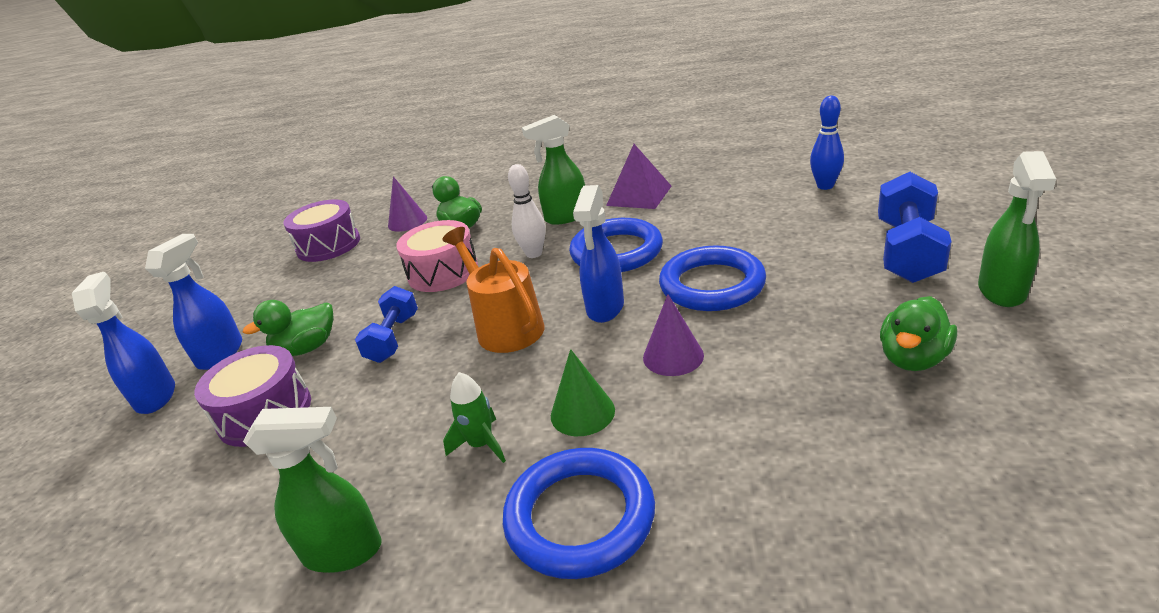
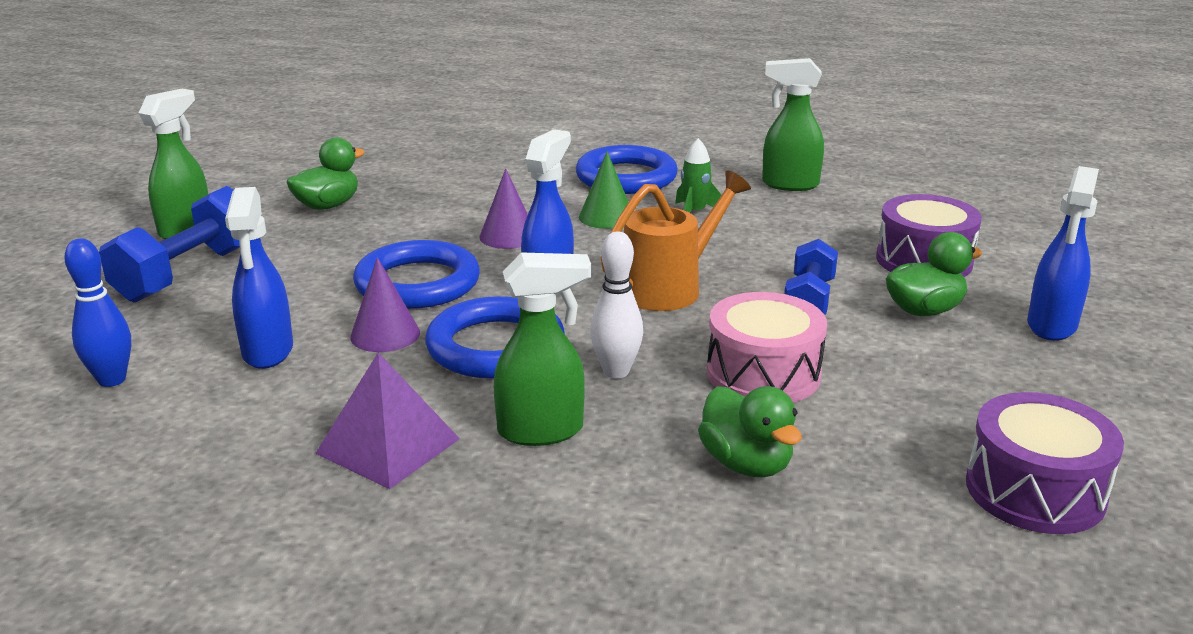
camera: 175 degrees left, 5 degrees down
blue spray bottle [72,272,175,414] -> blue spray bottle moved to [225,187,293,369]
purple cone [388,176,427,232] -> purple cone moved to [350,257,420,352]
orange watering can [442,227,544,353] -> orange watering can turned 105 degrees counterclockwise [601,170,751,311]

